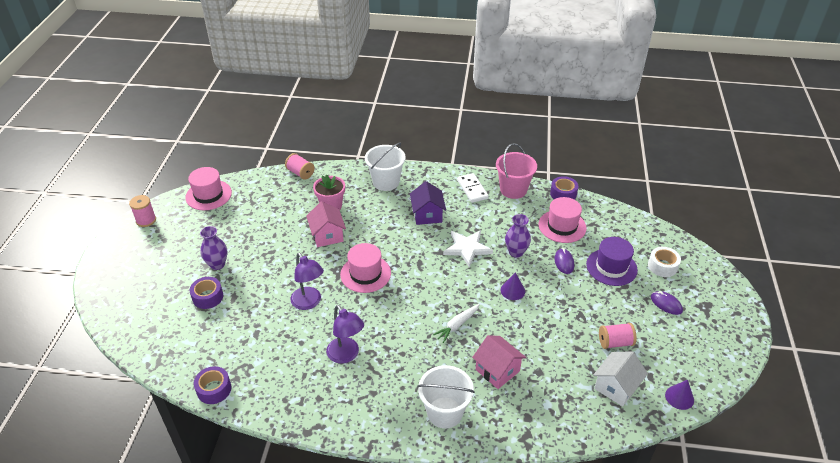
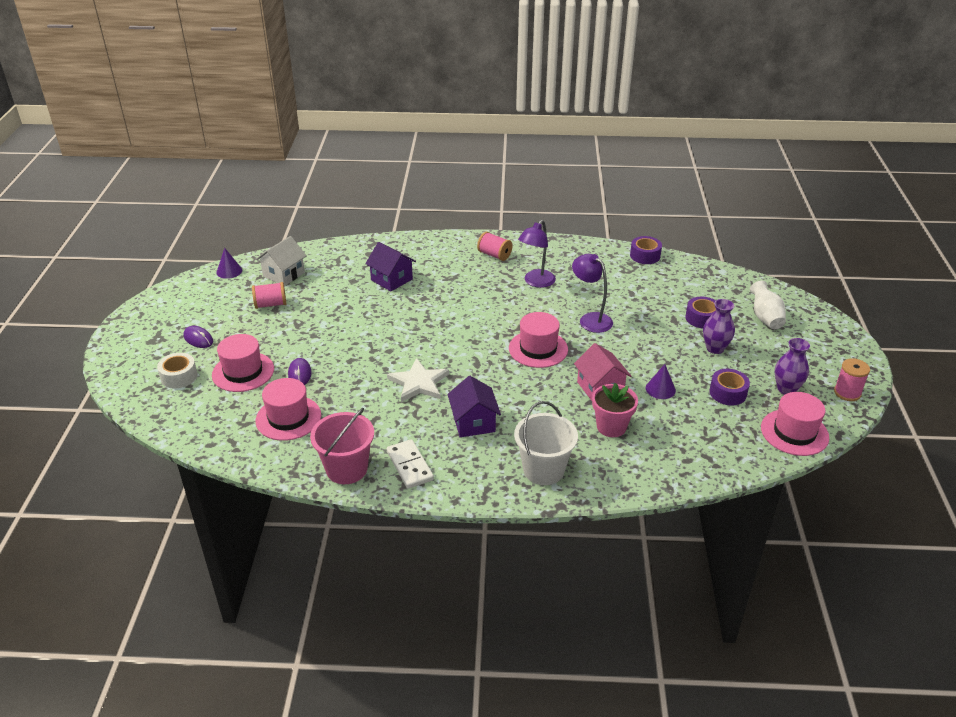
camera: 175 degrees right, 5 degrees down
pink spool [285,153,314,180] -> pink spool moved to [477,232,512,261]
purple lamp [326,305,364,363] -> purple lamp turned 105 degrees counterclockwise [518,220,556,288]
white bucket [417,365,475,429] -> none
white carrot [433,304,480,343] -> none
pink house [472,335,526,389] -> purple house [365,242,416,291]
purple cone [501,272,525,300] -> purple cone moved to [646,364,676,399]
purple vase [505,214,531,258] -> purple vase moved to [775,338,810,395]
purple tape [550,176,578,200] -> purple tape moved to [710,369,750,406]
purple hat [586,237,638,286] -> pink hat [212,334,274,392]
none -> white vase [750,281,786,329]

